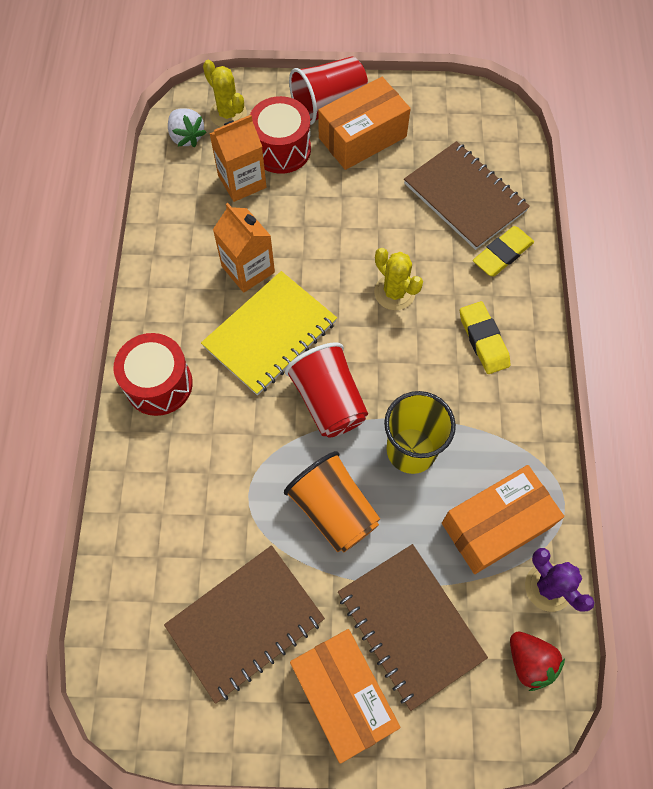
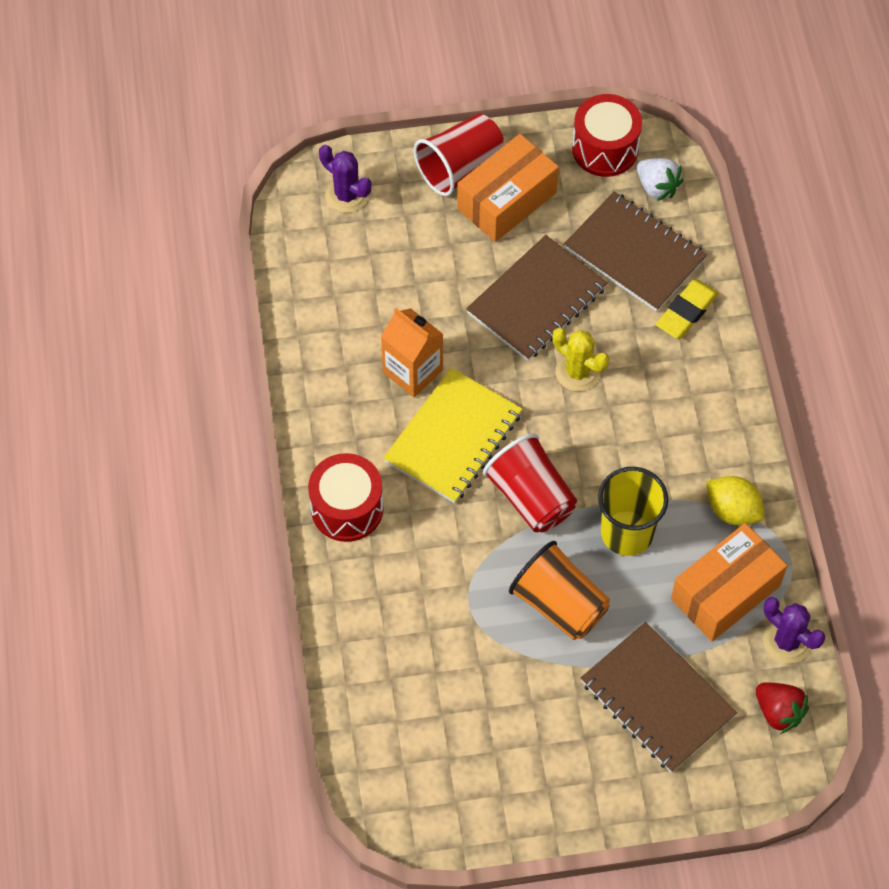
camera: 10 degrees left, 5 degrees down
brown notebook [164,545,325,704] -> brown notebook moved to [466,235,608,361]
white strawberry [168,109,206,147] -> white strawberry moved to [637,158,683,201]
yellow cactus [203,60,247,127] -> purple cactus [319,145,371,213]
orange carton [209,115,267,202] -> none
red drum [250,96,311,174] -> red drum moved to [572,94,642,177]
orange box [290,629,400,764] -> none
yellow eraser [460,301,510,374] -> none
none -> yellow lemon [706,476,765,526]

